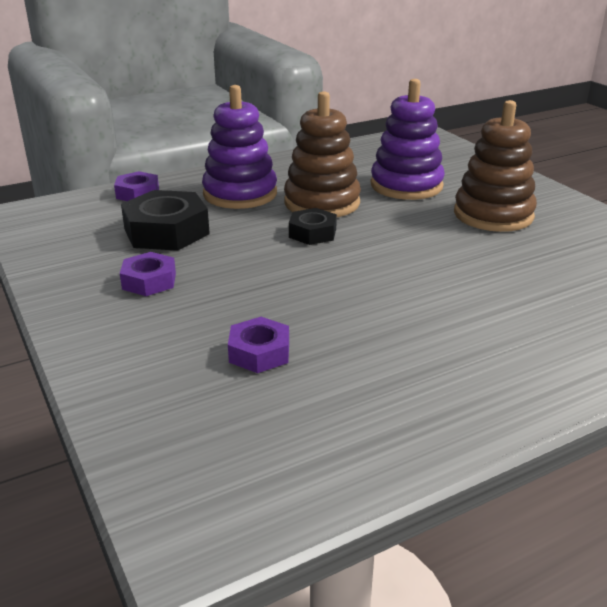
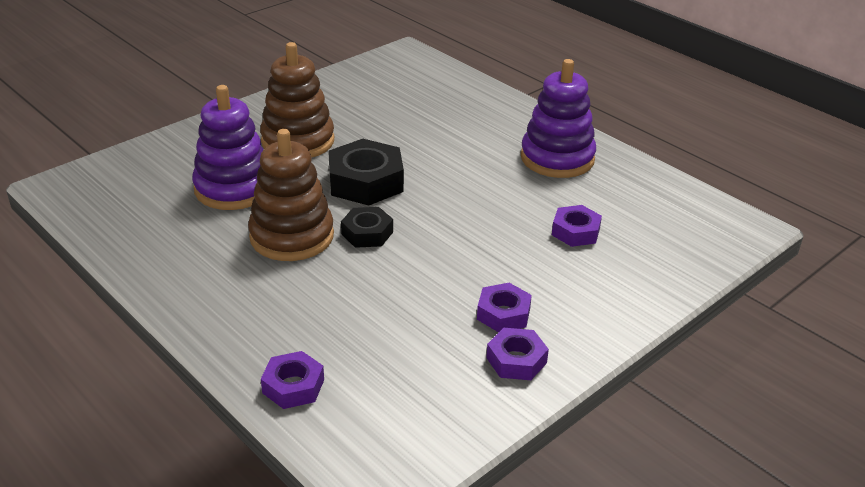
camera: 105 degrees left, 5 degrees up
black nut [121,190,210,251] -> black nut moved to [328,139,404,206]
purple stacking toy [202,85,277,209] -> purple stacking toy moved to [521,59,596,178]
none -> purple nut [486,328,549,380]

